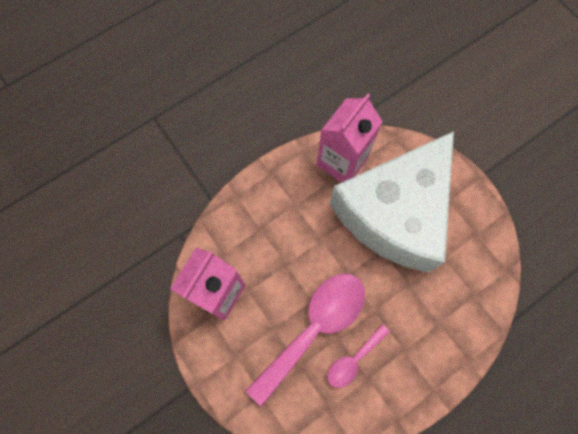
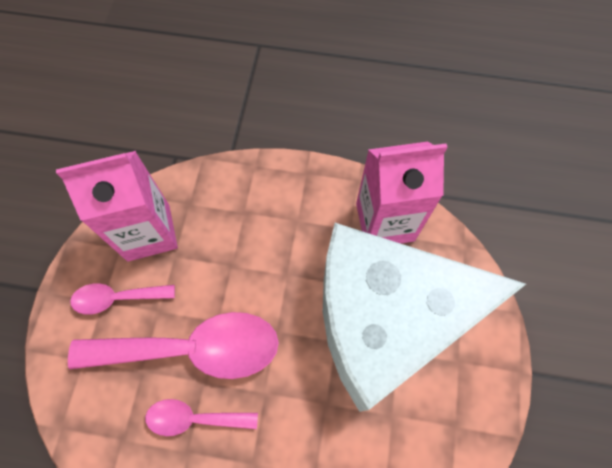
camera: 45 degrees right, 5 degrees down
none -> pink spoon [70,283,175,315]

